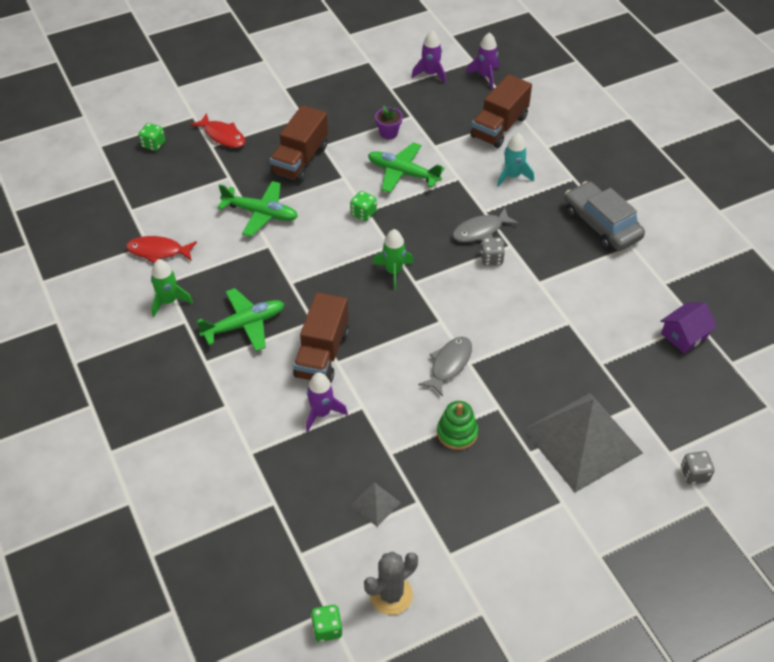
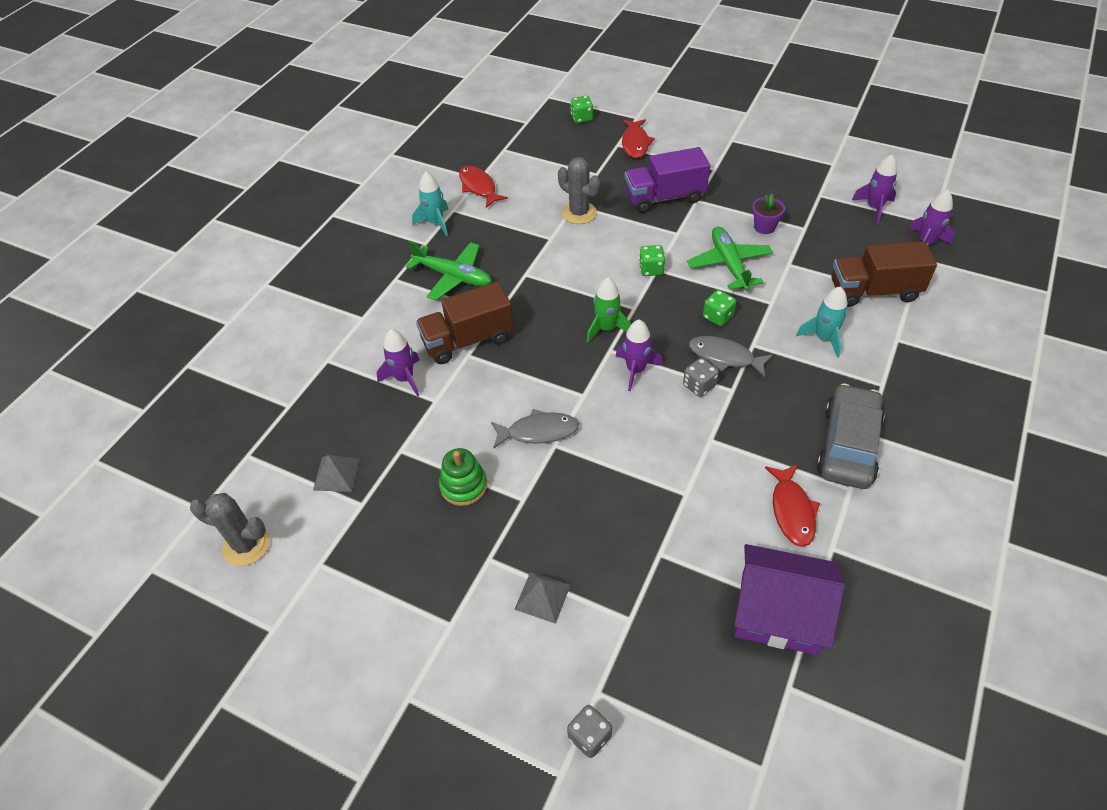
camera: 55 degrees right, 0 degrees up
green rocket [151,259,193,317] -> turquoise rocket [412,172,449,236]
green plane [218,181,298,237] -> grey cactus [558,157,600,224]
brown truck [270,105,328,182] -> purple truck [625,147,710,213]
green dice [311,605,342,642] -> green dice moved to [703,290,736,326]
grey pyramid [523,393,643,493] -> grey pyramid [514,571,571,624], size x0.41
purple house [660,302,717,354] -> purple house [734,544,845,655], size x1.63
none -> purple rocket [616,319,663,391]
none -> red fish [765,464,820,547]

